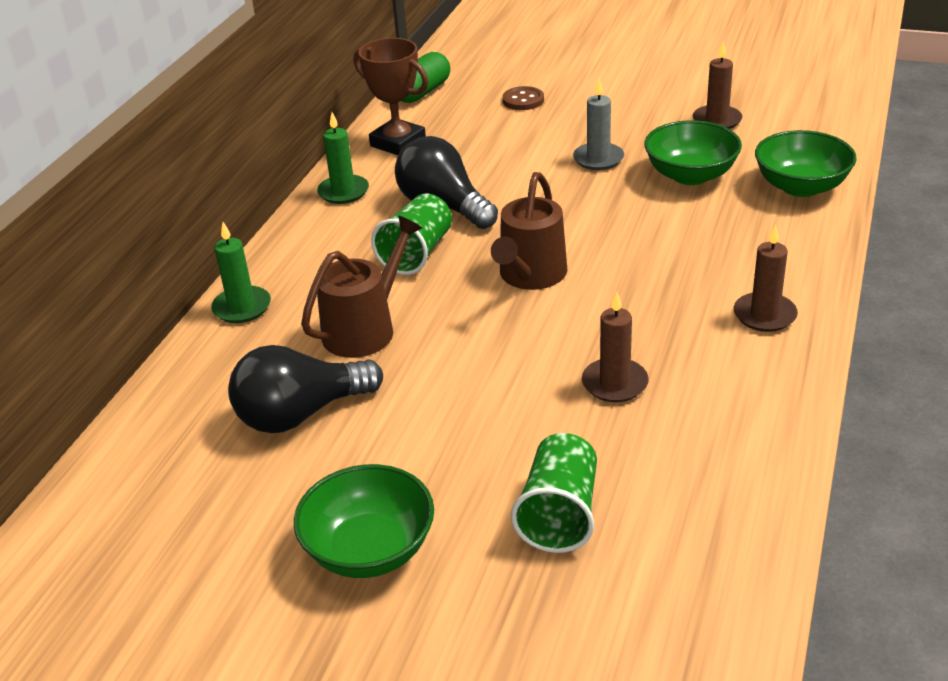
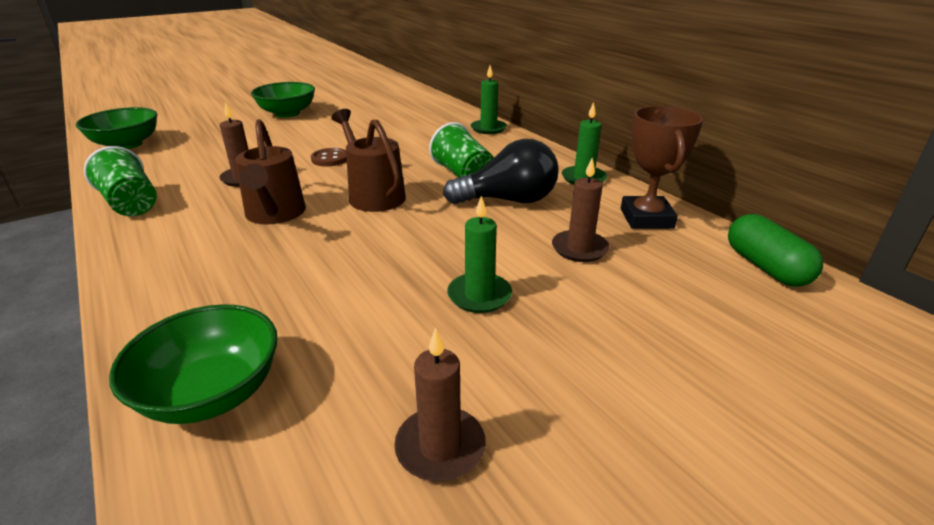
camera: 125 degrees right, 5 degrees down
black light bulb [228,345,383,433] -> none
brown watering can [301,216,422,358] -> brown watering can moved to [235,119,306,224]
brown trophy [354,38,428,155] -> brown trophy turned 75 degrees counterclockwise [621,106,703,229]
brown button [502,86,544,110] -> brown button moved to [311,148,347,166]
green cup [511,433,597,553] -> green cup moved to [84,146,157,216]
grey candle [573,79,624,170] -> green candle [447,196,512,313]
green bowl [644,120,742,185] -> green bowl moved to [76,107,158,149]
brown candle [734,225,798,332] -> brown candle moved to [552,158,610,262]

